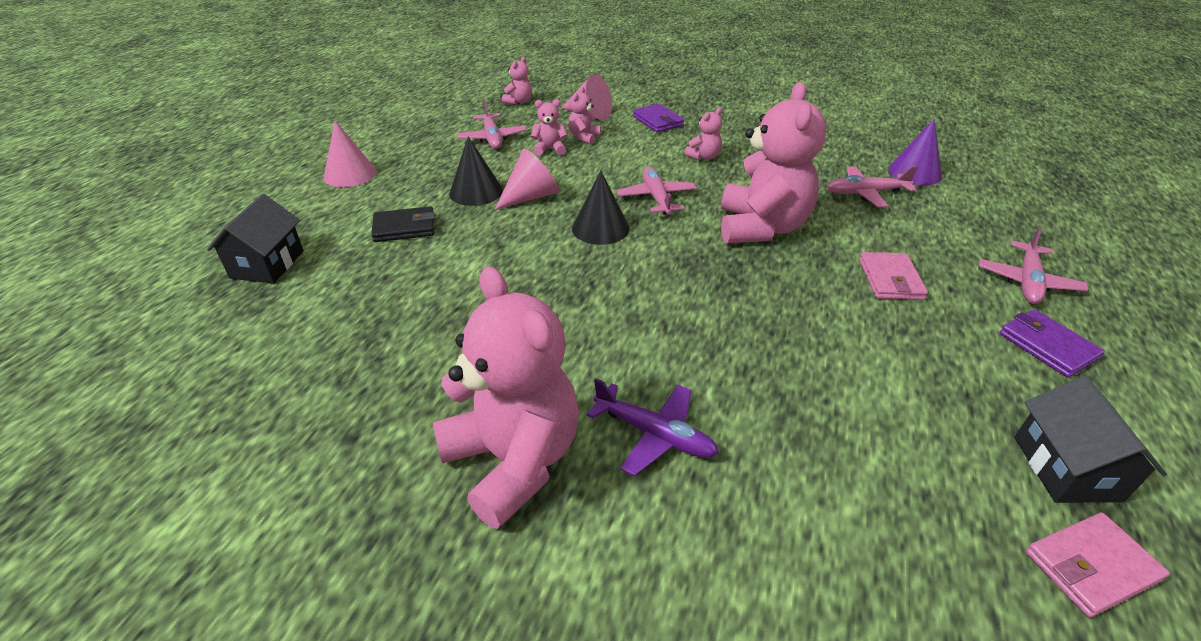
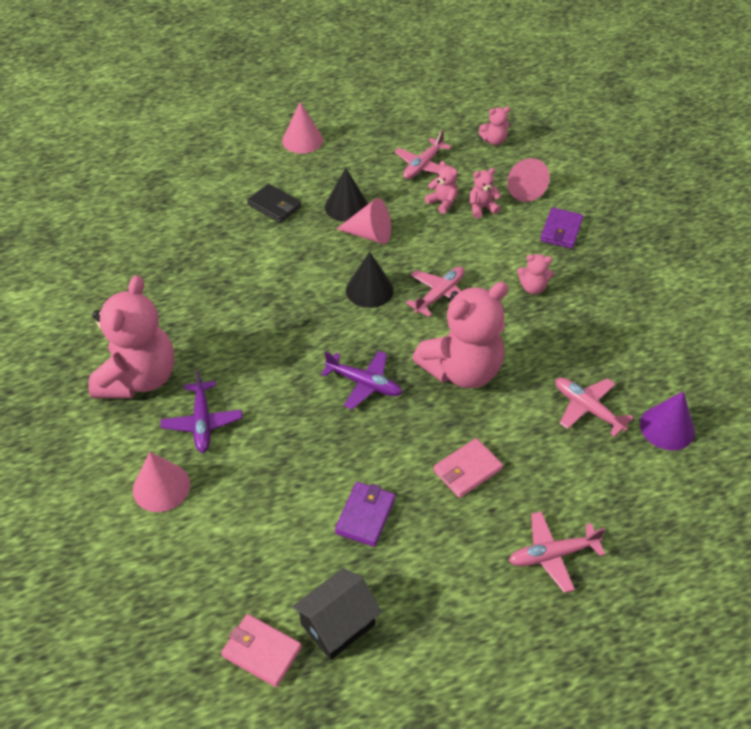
camera: 50 degrees right, 10 degrees up
black house [207,194,304,283] -> none
purple wallet [1000,310,1105,378] -> purple wallet moved to [335,482,395,547]
none -> pink cone [133,452,190,512]
none -> purple plane [321,351,402,410]

